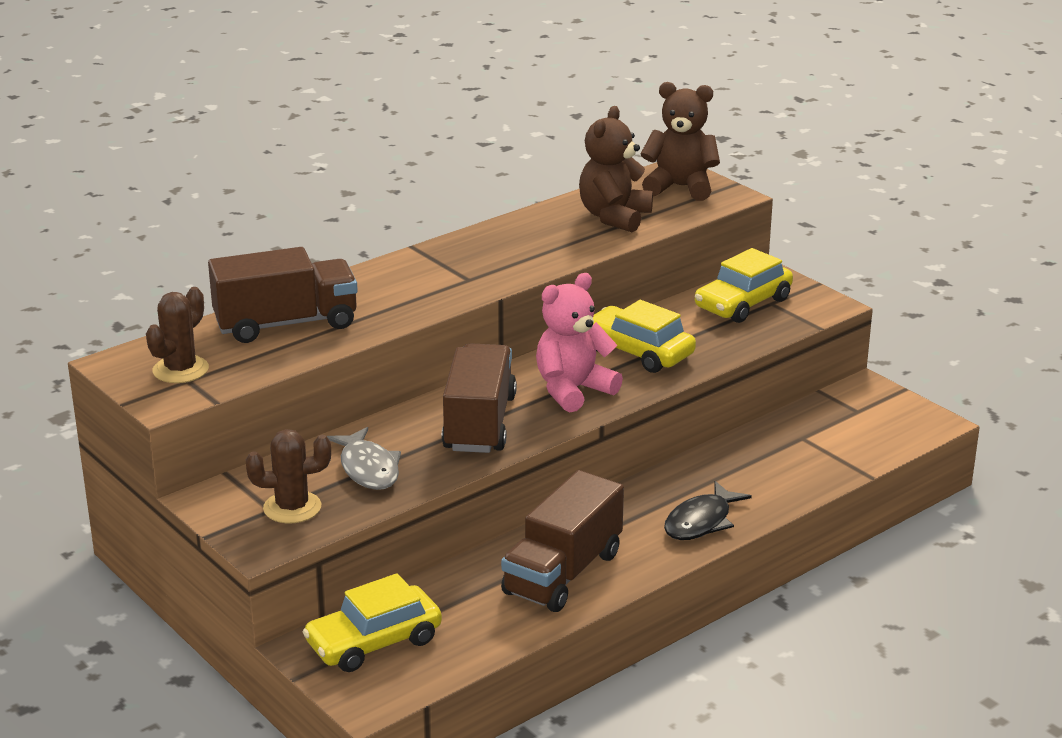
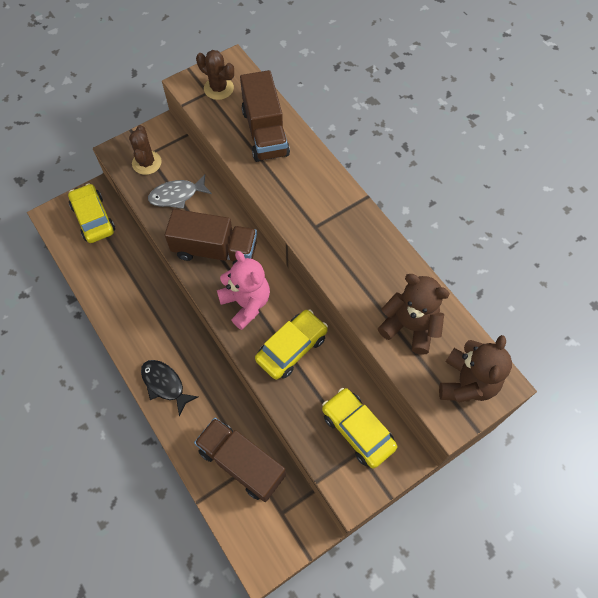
camera: 95 degrees right, 35 degrees up
brown truck [501,470,624,612] -> brown truck moved to [194,418,286,502]

